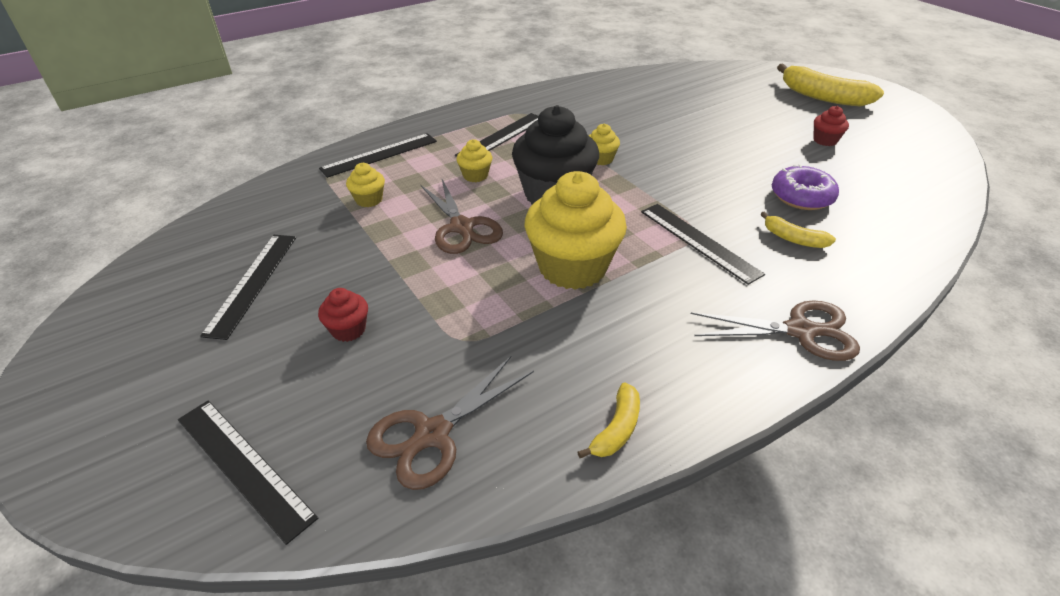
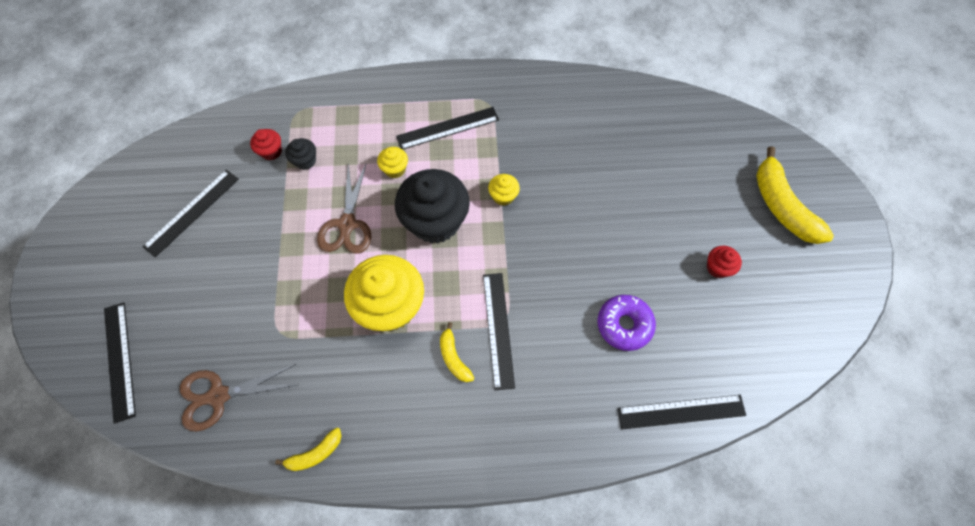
camera: 30 degrees right, 25 degrees up
red cupcake [318,288,368,342] -> red cupcake moved to [250,129,282,160]
black ruler [319,133,437,178] -> black ruler moved to [617,395,746,429]
yellow cupcake [346,163,385,207] -> black cupcake [285,138,316,170]
brown scissors [691,300,860,361] -> none
yellow banana [761,211,836,248] -> yellow banana moved to [440,322,474,382]

